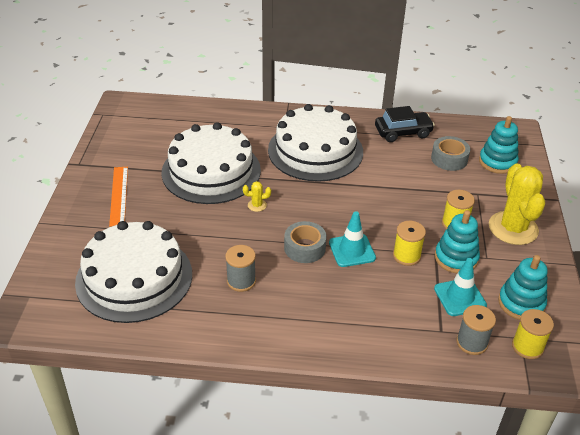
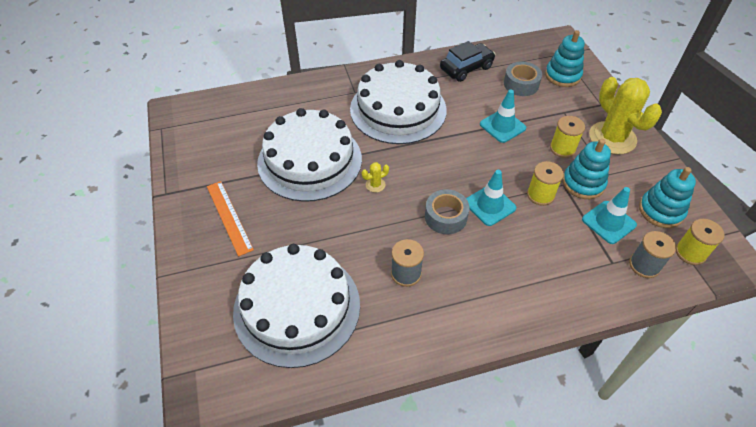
camera: 20 degrees left, 10 degrees up
none -> turquoise traffic cone [480,90,526,143]

